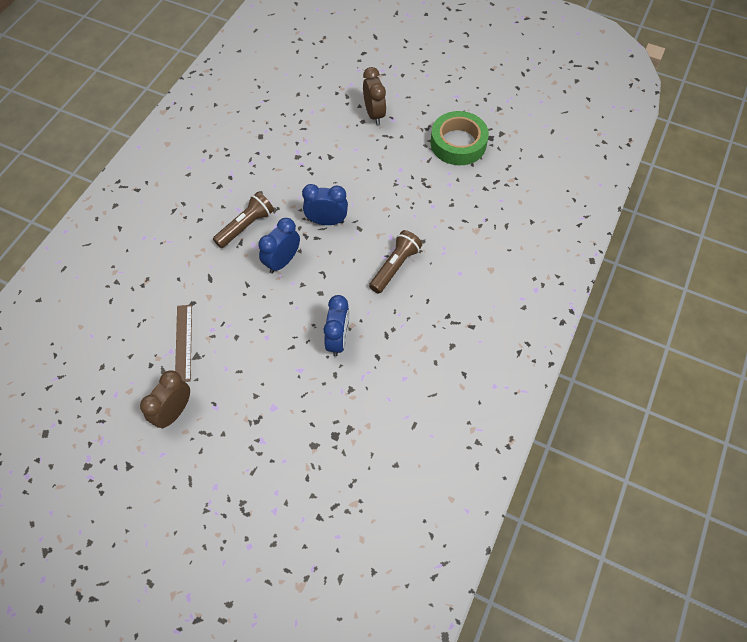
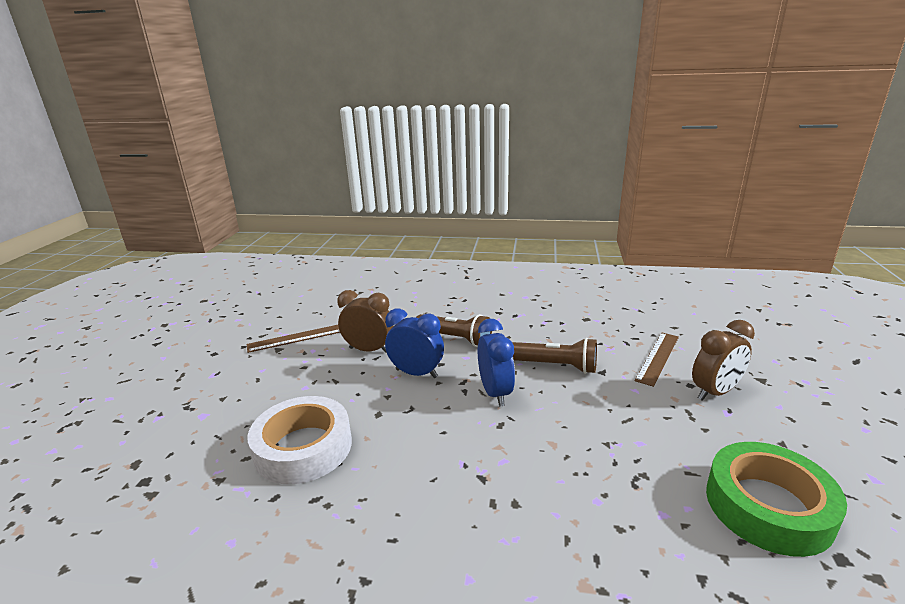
camera: 75 degrees right, 35 degrees down
brown clock [140,370,190,429] -> brown clock moved to [337,290,394,353]
blue clock [324,295,350,357] -> white tape [247,396,352,484]
brown flashlight [369,230,422,294] -> brown flashlight moved to [512,338,597,374]
none -> brown ruler [635,333,679,387]

